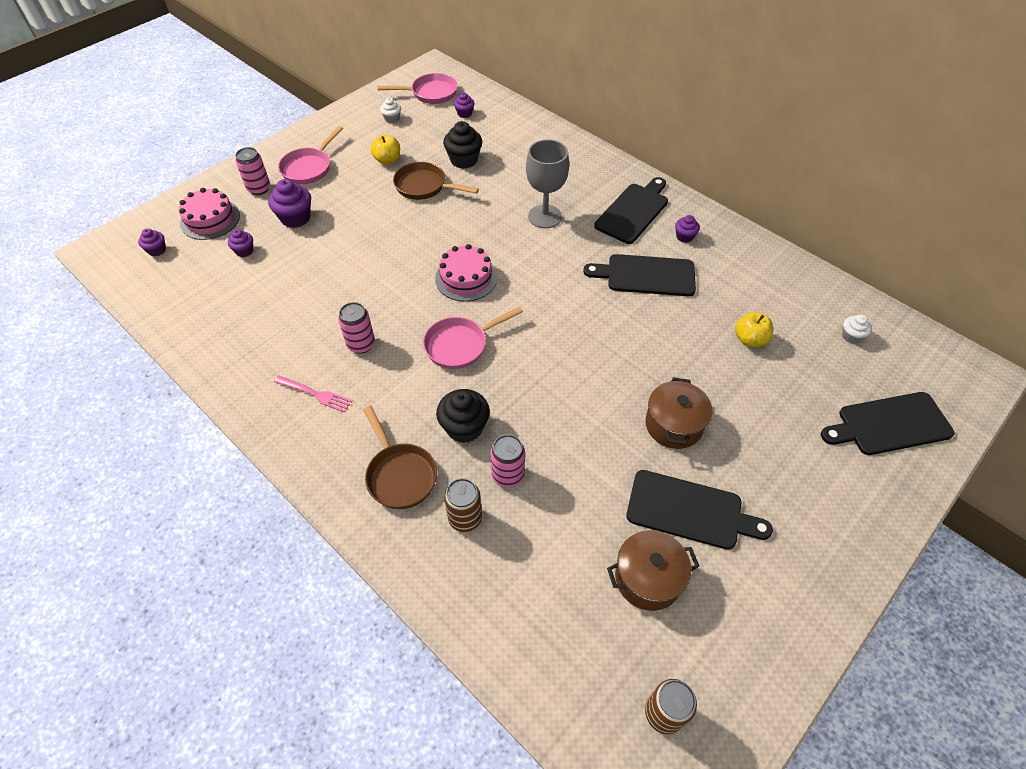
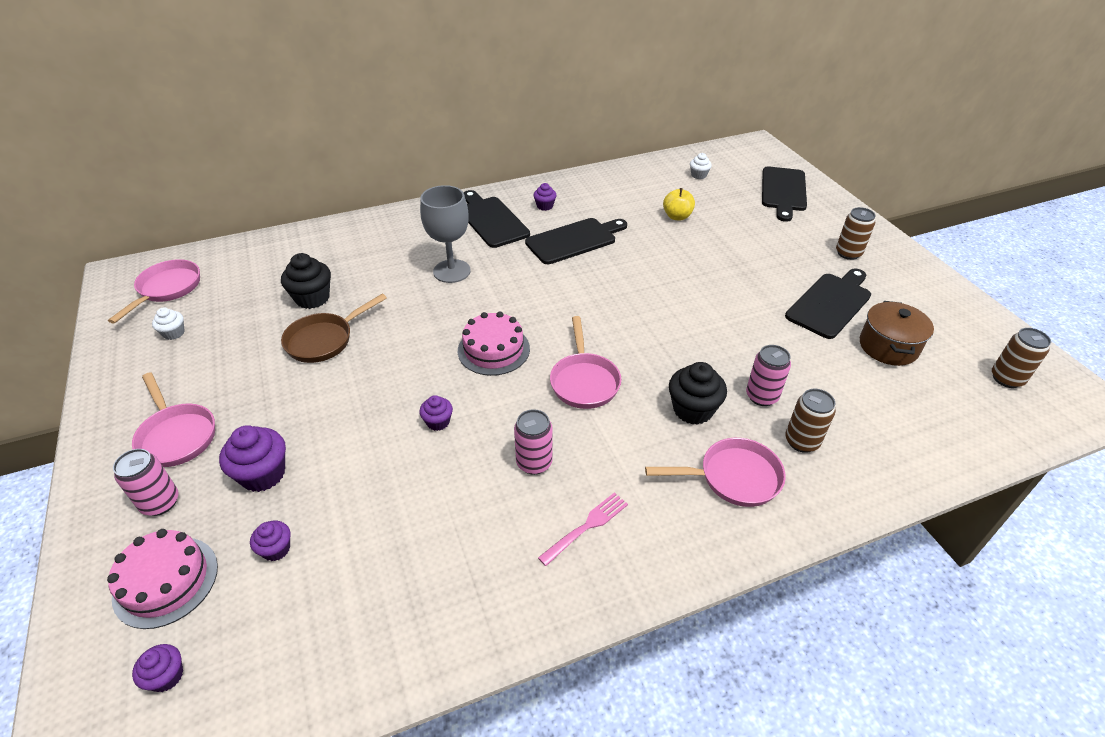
camera: 65 degrees left, 10 degrees down
brown pan [363,406,437,509] -> pink pan [645,438,786,507]
yellow apple [371,134,400,165] -> none
purple cupcake [454,92,475,118] -> purple cupcake moved to [419,395,453,431]
black cutting board [583,254,696,296] -> black cutting board turned 150 degrees counterclockwise [525,218,627,264]
brown pot [645,377,712,449] -> none
none -> brown can [836,207,876,260]

